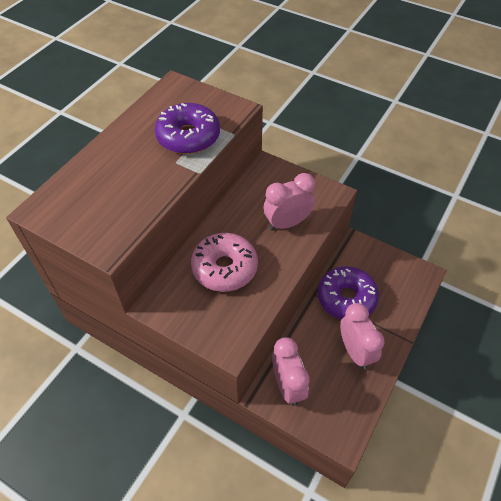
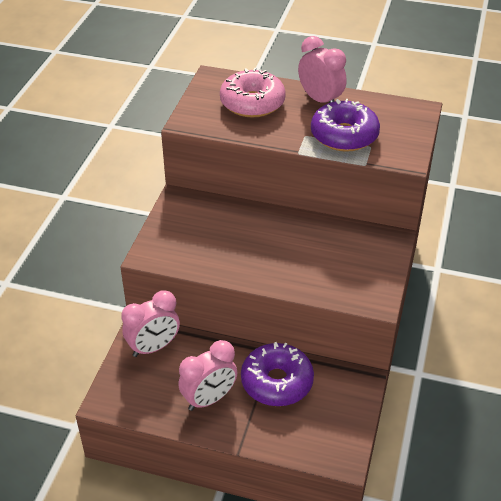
camera: 75 degrees right, 10 degrees down
pink donut [191,233,258,292] -> pink donut moved to [220,68,286,117]
pink clock [263,173,315,231] -> pink clock moved to [298,36,347,103]

